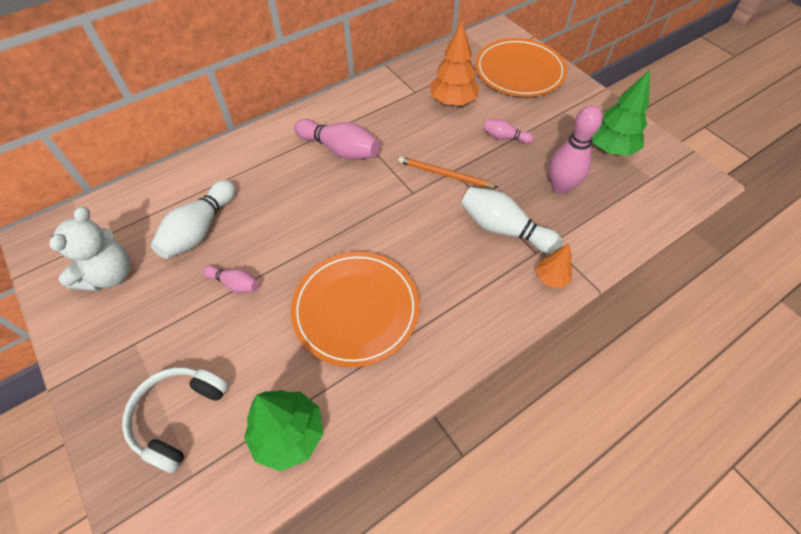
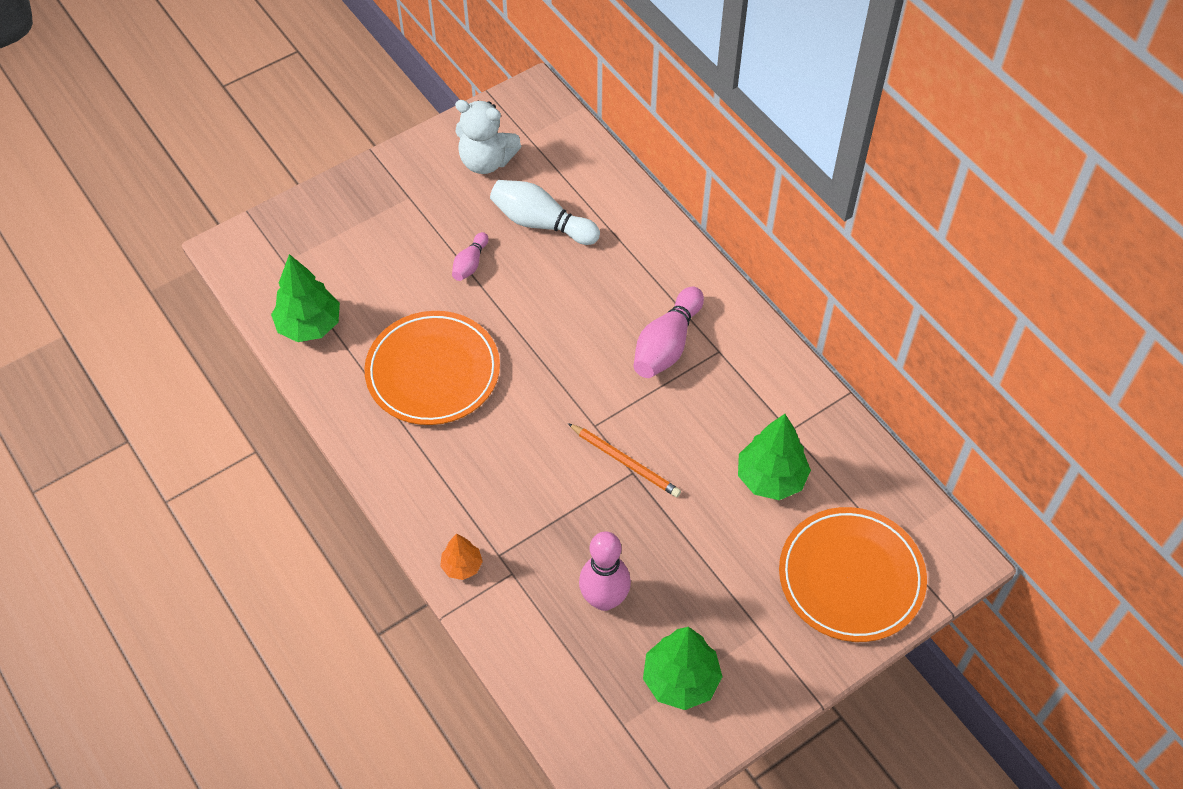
camera: 90 degrees right, 0 degrees up
white headphones [122,367,228,473] -> none
orange pencil [398,156,499,188] -> orange pencil turned 105 degrees clockwise [568,423,681,497]
orange tree [430,22,480,106] -> green tree [738,414,811,500]
white bowling pin [461,187,563,254] -> none
pink bowling pin [483,119,534,144] -> none

